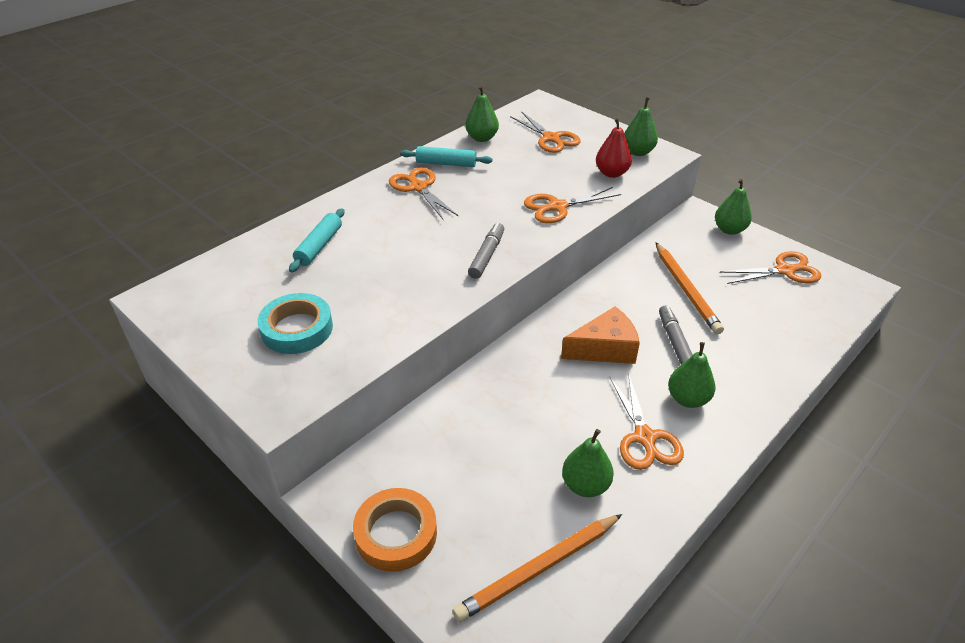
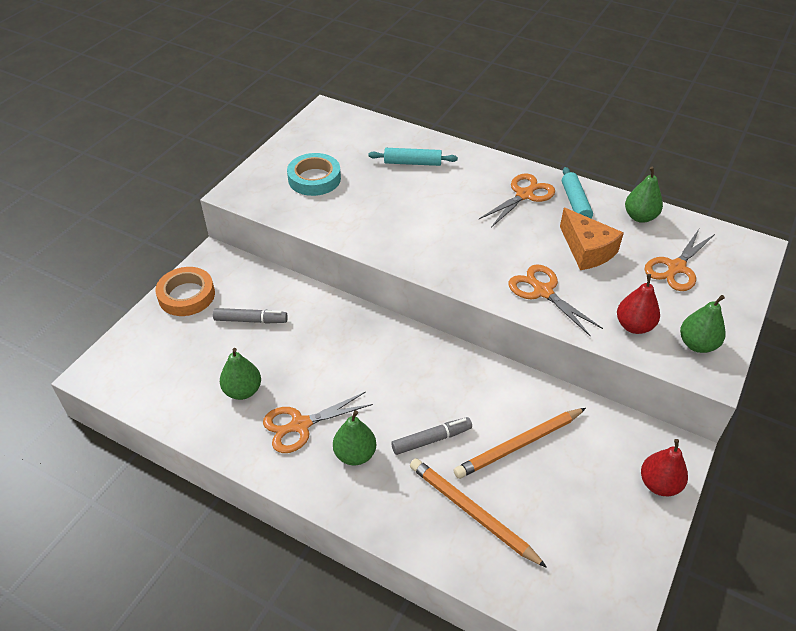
camera: 75 degrees right, 5 degrees up
orange pencil [452,514,622,622] -> orange pencil moved to [410,458,547,568]
grey marker [468,223,504,279] -> grey marker moved to [213,308,288,324]
orange cheese [561,306,640,364] -> orange cheese moved to [560,208,624,270]
green pear [715,179,752,235] -> red pear [641,439,688,496]
orange scissors [720,251,821,284] -> none

